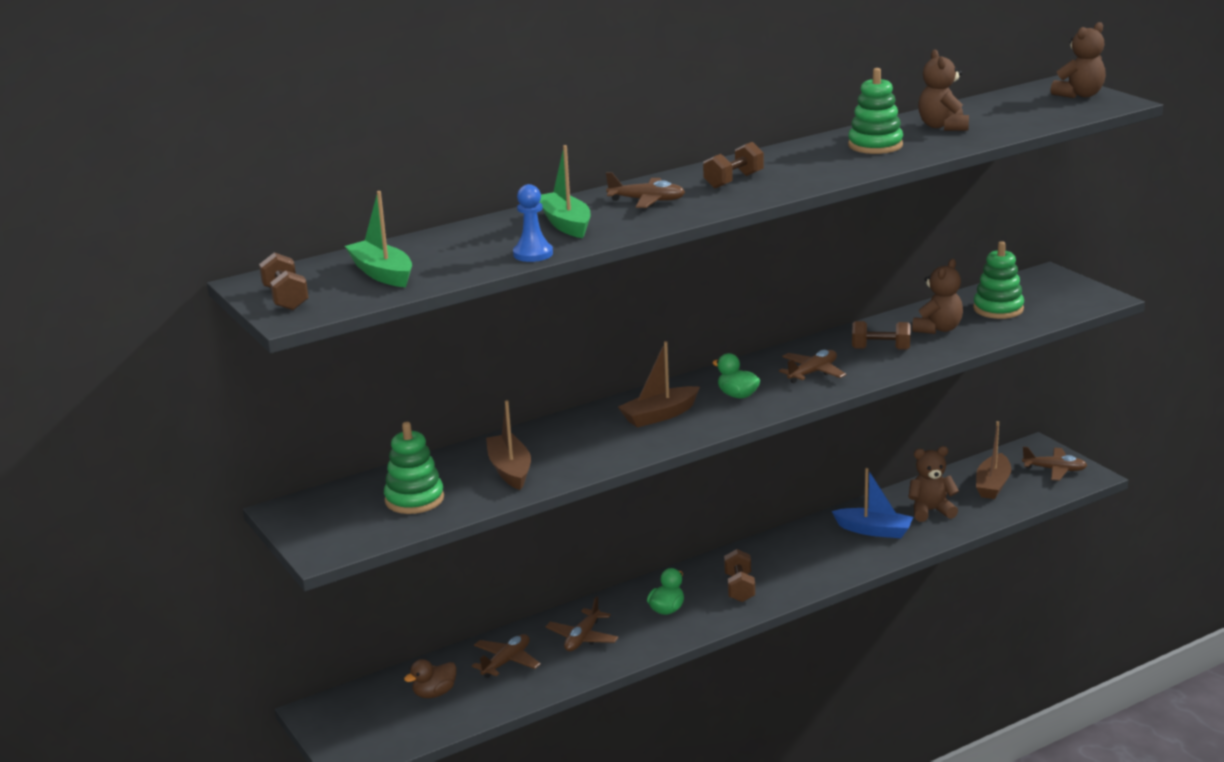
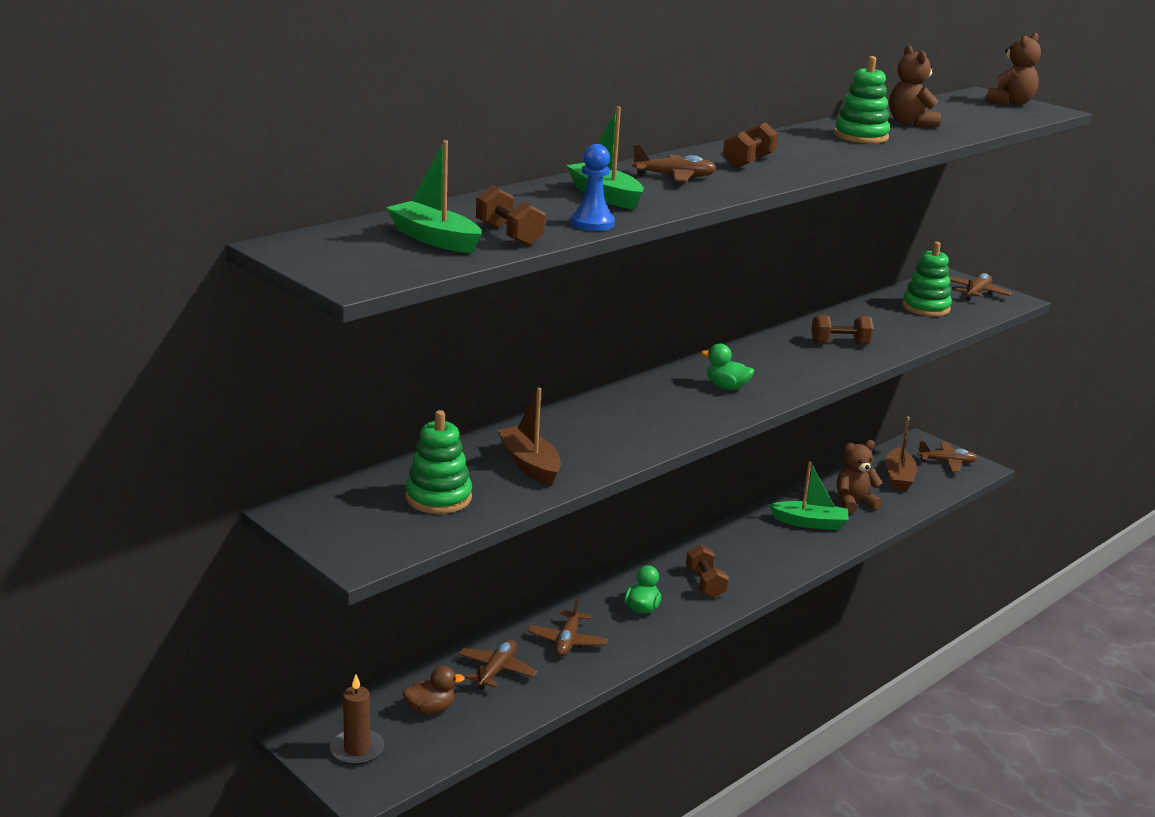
camera: 15 degrees left, 0 degrees up
brown dumbbell [259,252,308,310] -> brown dumbbell moved to [476,185,545,246]
brown duck [404,659,457,698] -> brown duck turned 150 degrees counterclockwise [403,666,465,715]
brown boat [618,341,700,428] -> none
brown plane [779,350,846,383] -> brown plane moved to [950,273,1012,301]
blue boat [832,468,913,538] -> green boat [769,461,849,530]
brown teddy bear [912,259,963,334] -> none
none -> brown candle [330,674,384,765]

